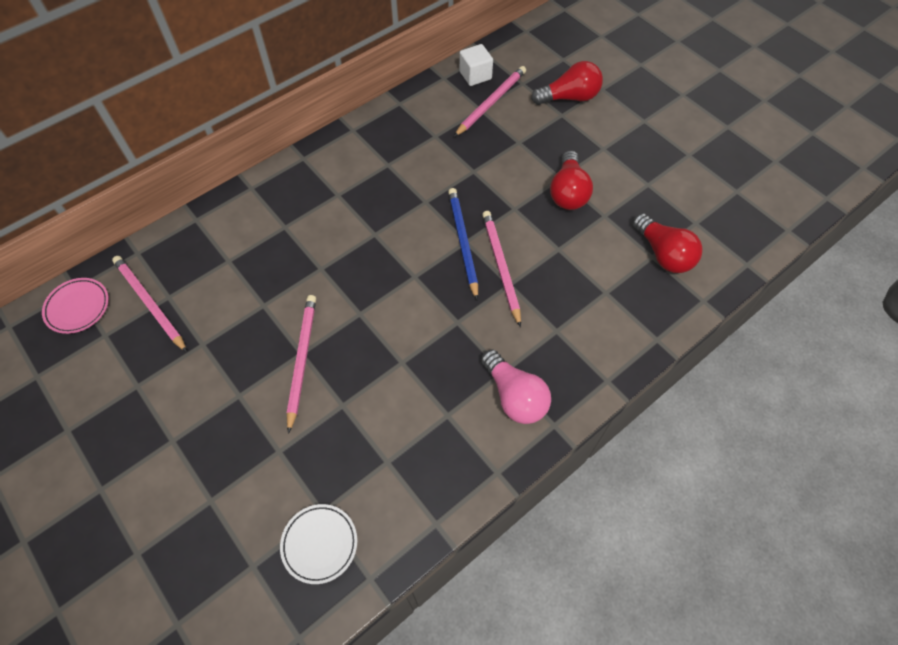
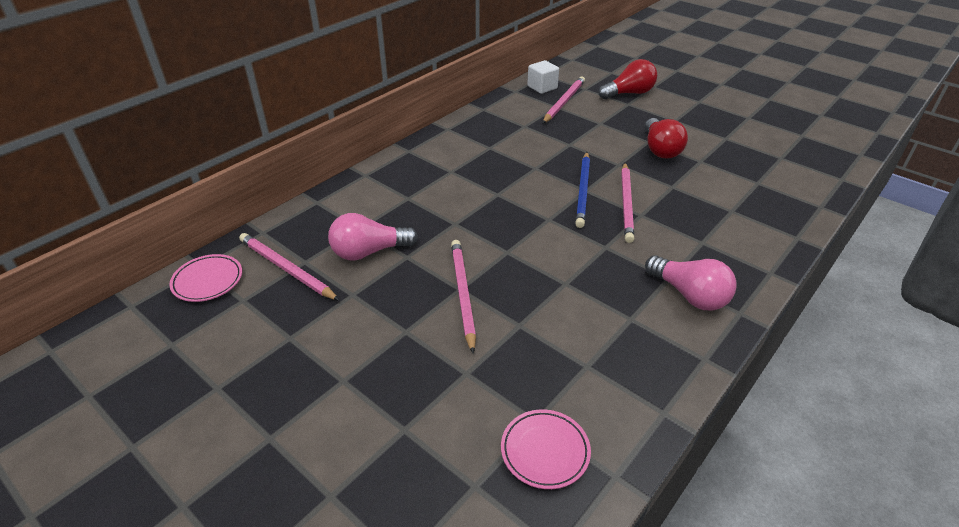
camera: 10 degrees left, 20 degrees down
white plate [280,504,357,584] -> pink plate [501,409,591,489]
blue pencil [448,188,478,300] -> blue pencil turned 150 degrees counterclockwise [575,152,590,228]
pink pencil [482,211,521,327] -> pink pencil turned 150 degrees counterclockwise [621,163,634,243]
red light bulb [632,213,703,273] -> none
none -> pink light bulb [328,213,418,261]

